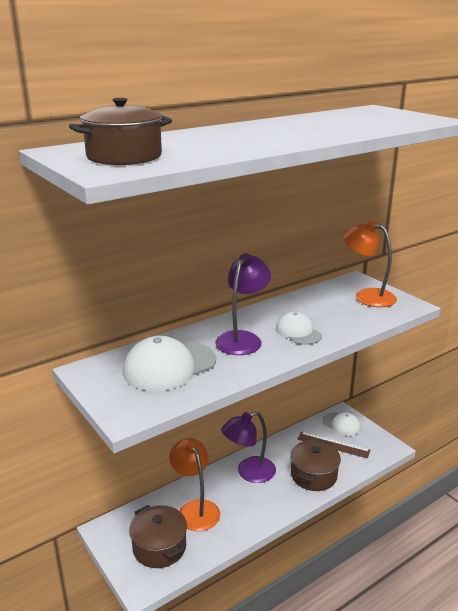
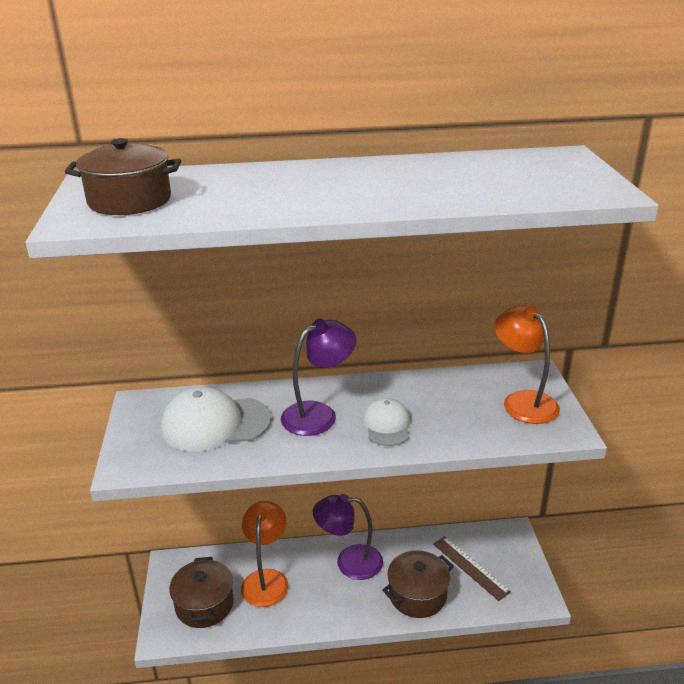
camera: 30 degrees right, 5 degrees up
white cap [323,412,361,436] -> none

